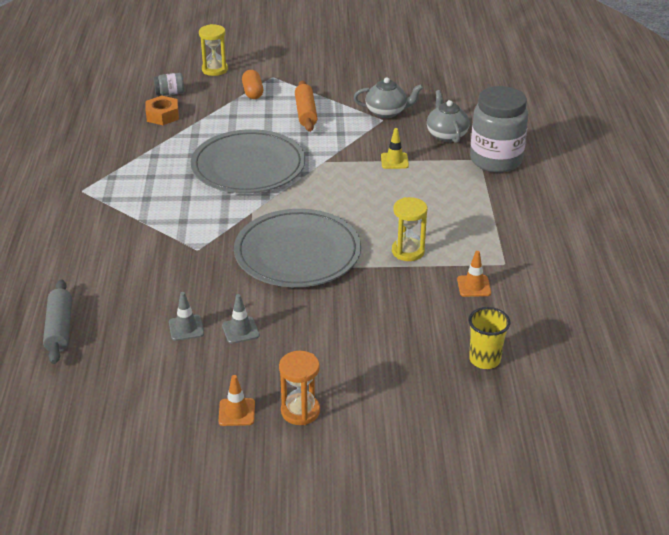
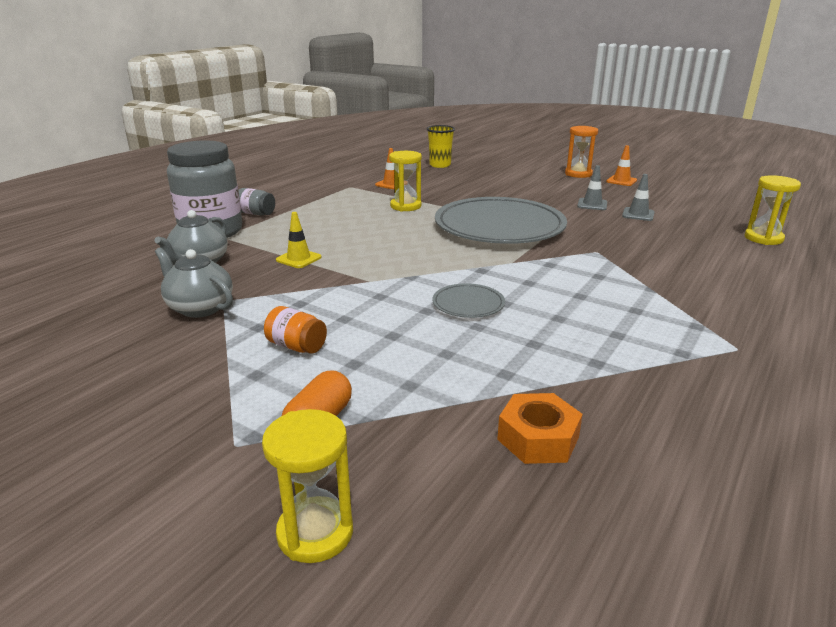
camera: 145 degrees left, 10 degrees down
grey rolling pin [43,279,72,364] -> yellow hourglass [745,175,801,245]
grey jar [154,73,184,95] -> grey jar moved to [238,188,275,216]
grey plate [191,129,305,193] -> grey plate [432,284,505,318], size x0.42
orange rolling pin [295,80,318,132] -> orange jar [264,306,327,354]

